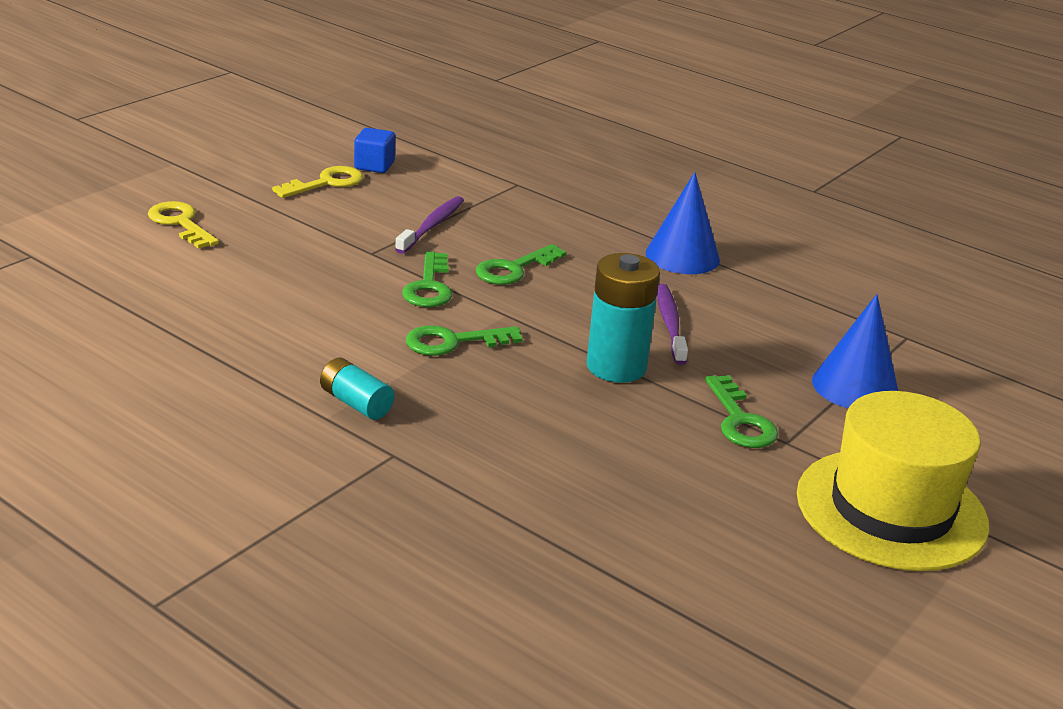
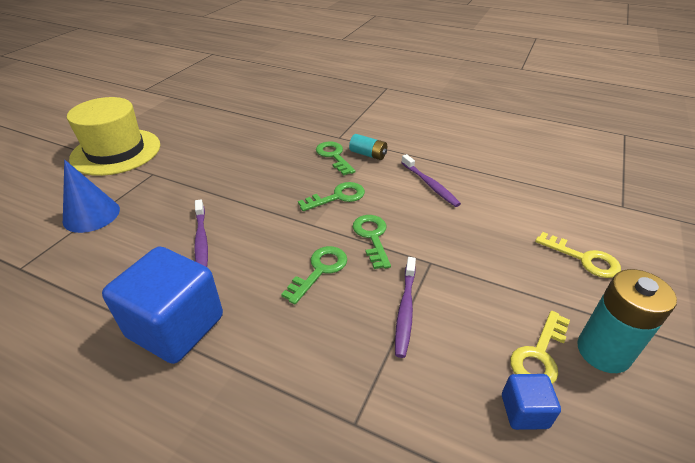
camera: 170 degrees right, 10 degrees up
turquoise battery [587,253,660,383] -> turquoise battery moved to [577,269,677,373]
blue cone [646,172,720,274] -> blue cube [102,247,223,364]
green key [705,375,778,448] -> green key moved to [316,142,356,176]
none -> purple toothbrush [401,154,461,207]

